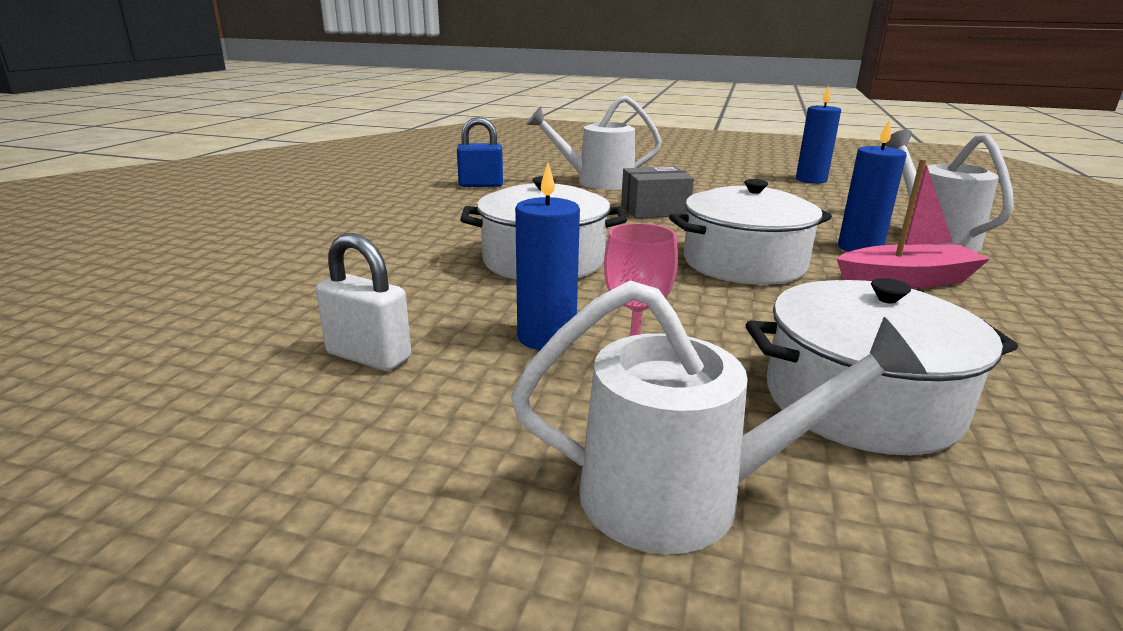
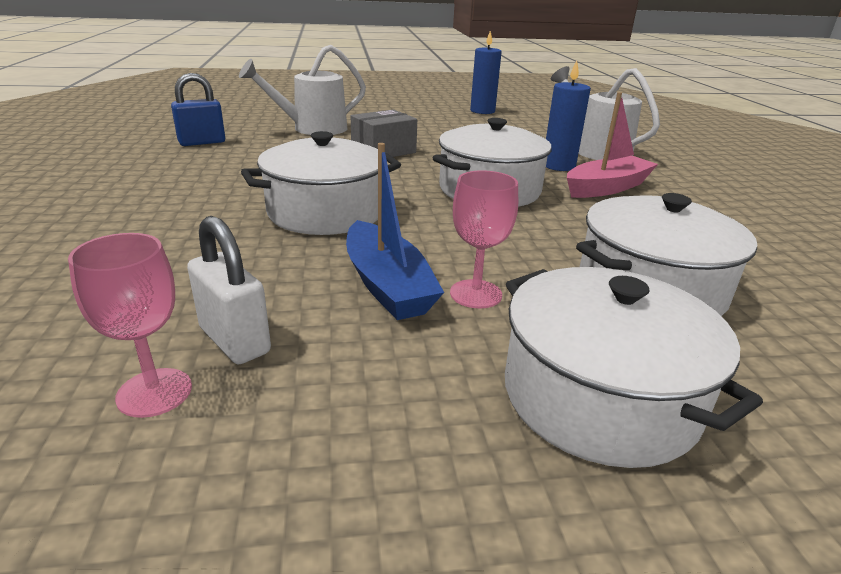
camera: 25 degrees left, 5 degrees up
white padlock [316,233,411,371] -> white padlock turned 45 degrees clockwise [187,216,271,364]
white watering can [511,280,928,554] -> white pot [505,267,763,468]
blue candle [515,163,580,350] -> blue boat [346,143,444,320]
none -> pink goblet [68,233,192,418]

